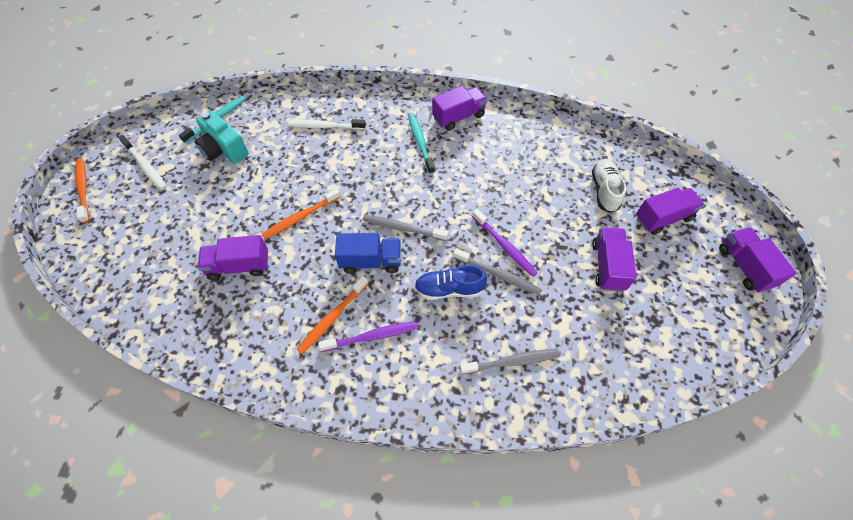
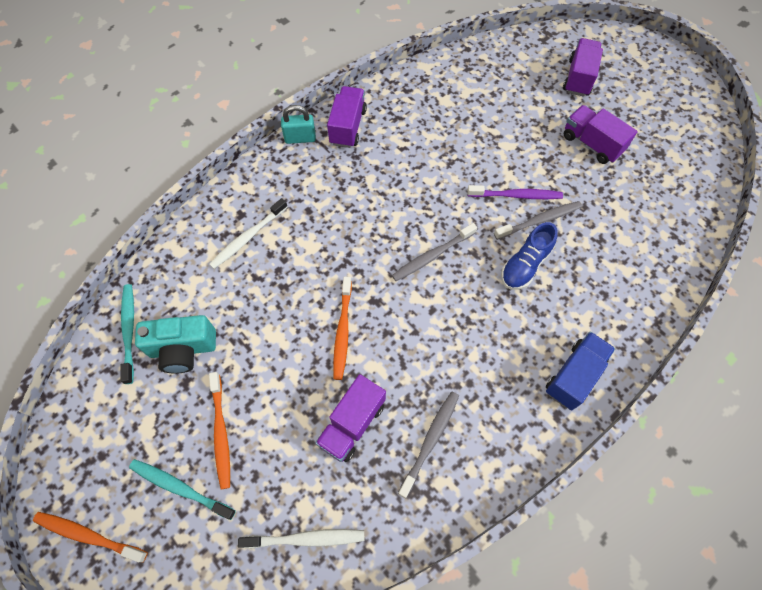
camera: 50 degrees left, 5 degrees up
white toothbrush [119,136,167,190] -> white toothbrush moved to [238,529,365,548]
orange toothbrush [297,276,369,354] -> orange toothbrush moved to [209,372,230,490]
purple toothbrush [318,321,418,352] -> none
blue truck [335,233,401,274] -> blue truck moved to [546,331,615,410]
turquoise toothbrush [408,114,435,174] -> turquoise toothbrush moved to [129,459,236,520]
grey toothbrush [460,349,560,374] -> grey toothbrush moved to [398,391,459,498]
white shoe [592,159,626,213] -> none
purple truck [719,227,796,293] -> none
none -> turquoise padlock [281,105,316,144]

